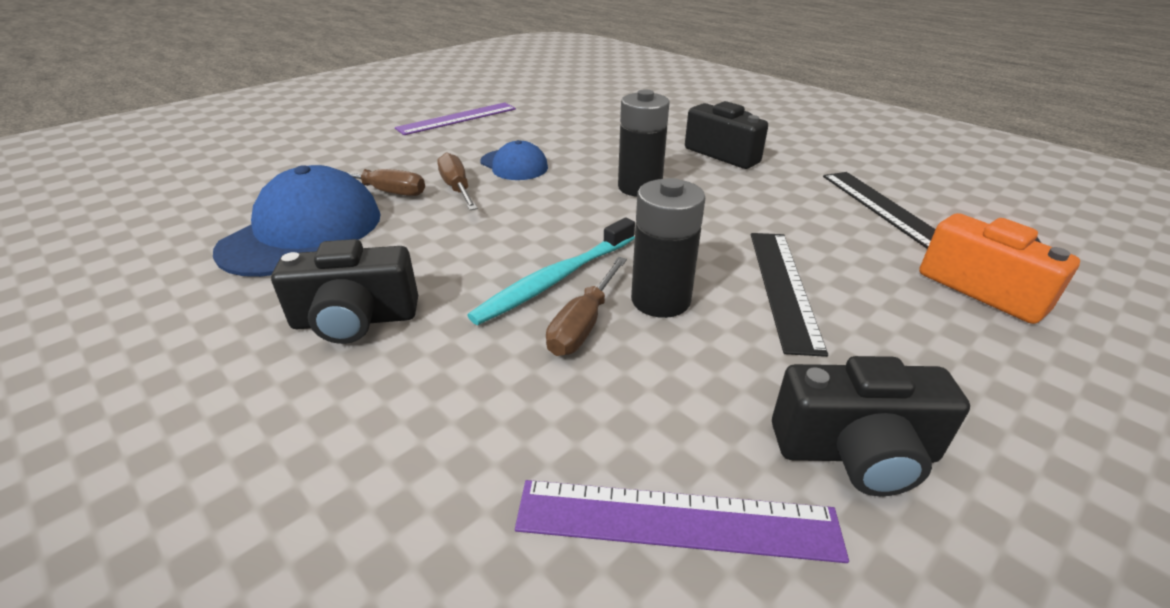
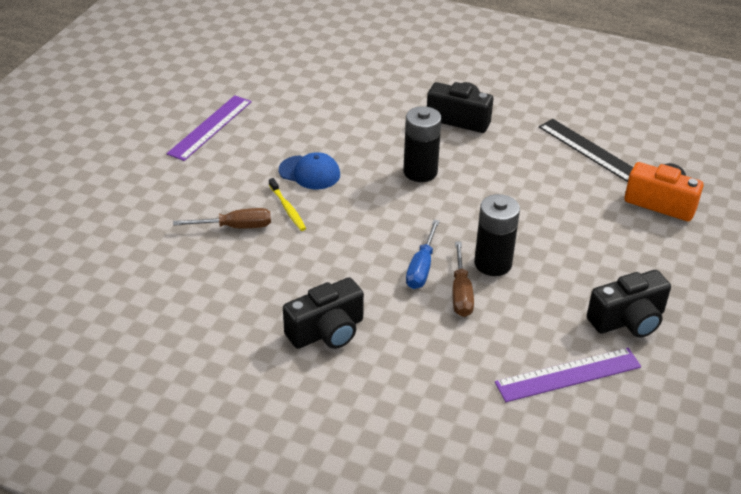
camera: 25 degrees left, 5 degrees up
blue cap [213,165,380,277] -> none
brown screwdriver [437,152,478,210] -> yellow toothbrush [269,178,306,231]
turquoise toothbrush [467,218,635,325] -> blue screwdriver [406,220,440,289]
black ruler [751,233,828,357] -> none

